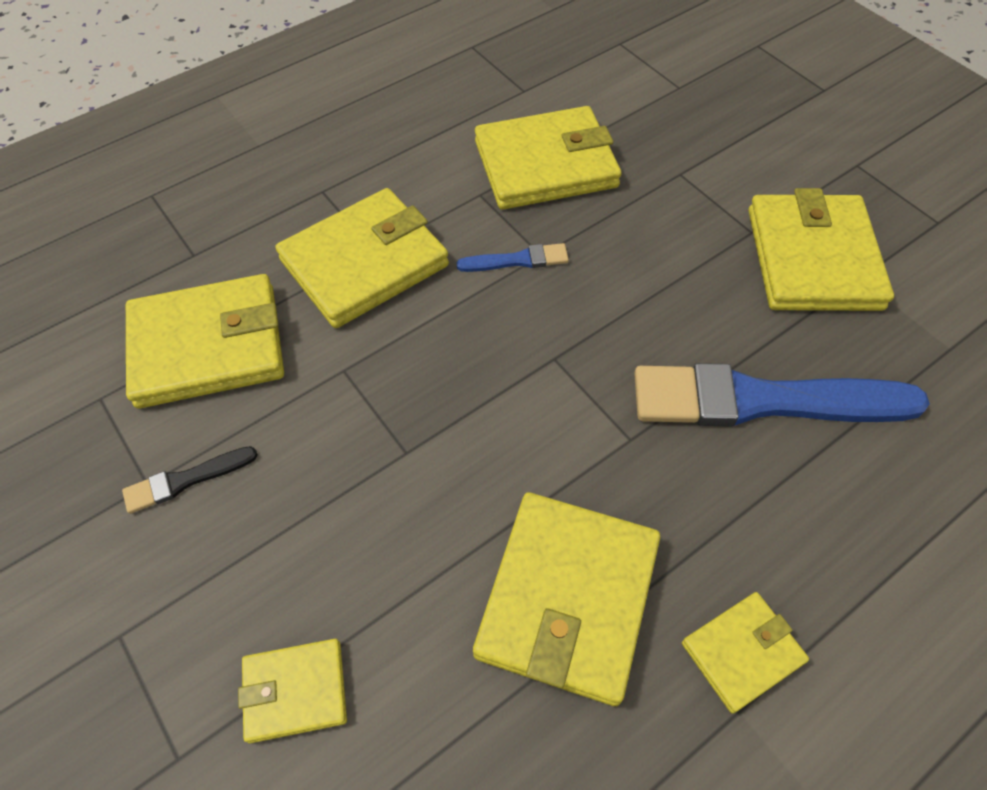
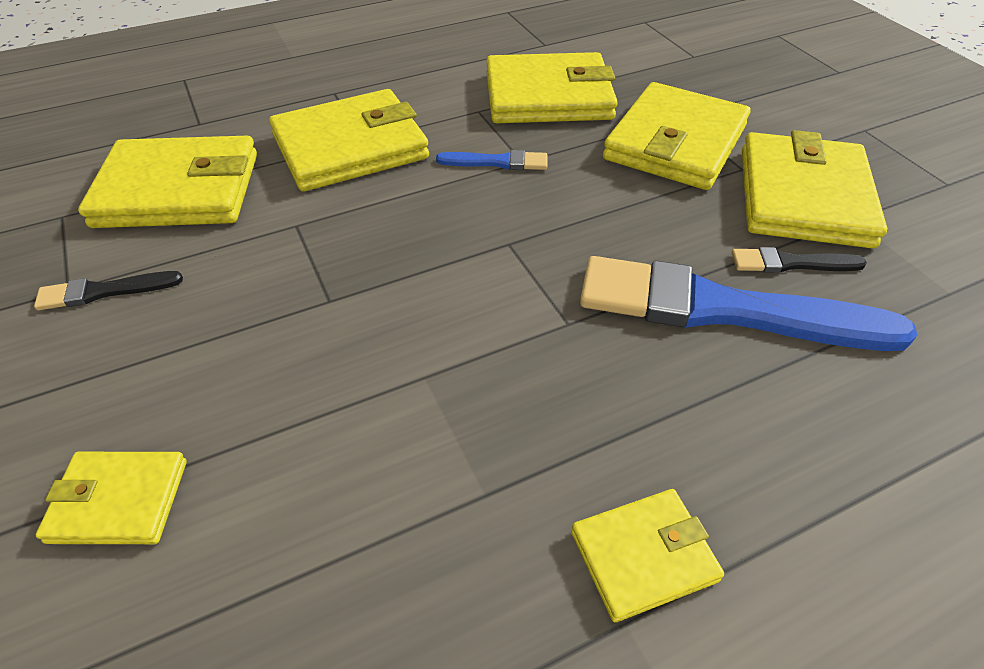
camera: 10 degrees right, 10 degrees down
yellow wallet [473,492,660,706] -> yellow wallet moved to [603,82,751,190]
none -> black brush [731,247,867,273]

